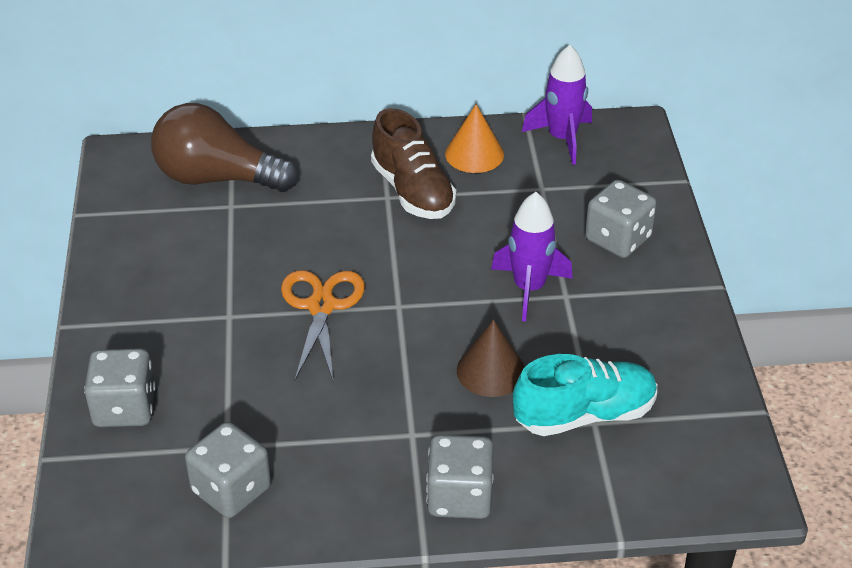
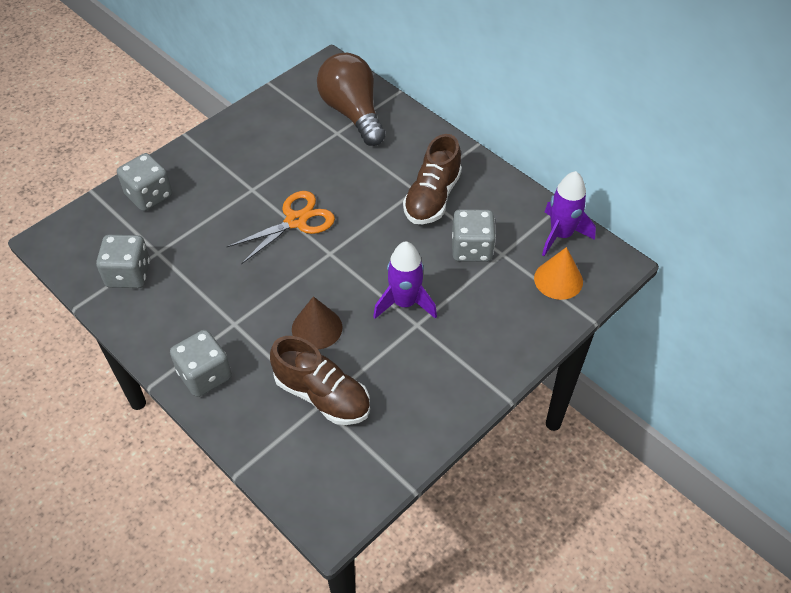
camera: 50 degrees right, 10 degrees up
orange cone [445,104,504,173] -> orange cone moved to [534,247,583,300]
turquoise shoe [513,354,657,436] -> brown shoe [270,336,370,425]
grey dice [585,180,657,258] -> grey dice moved to [452,209,496,262]

